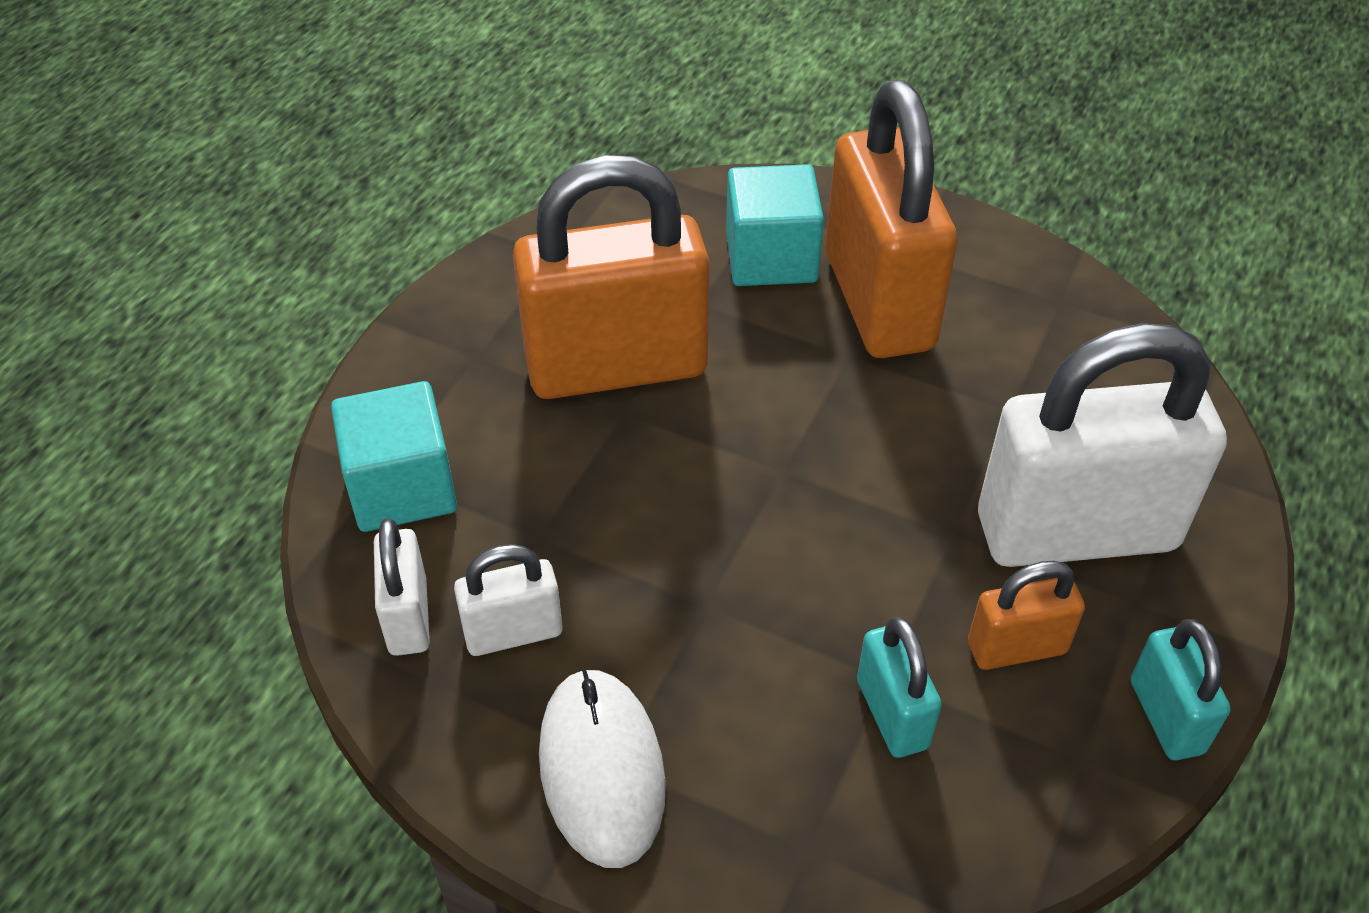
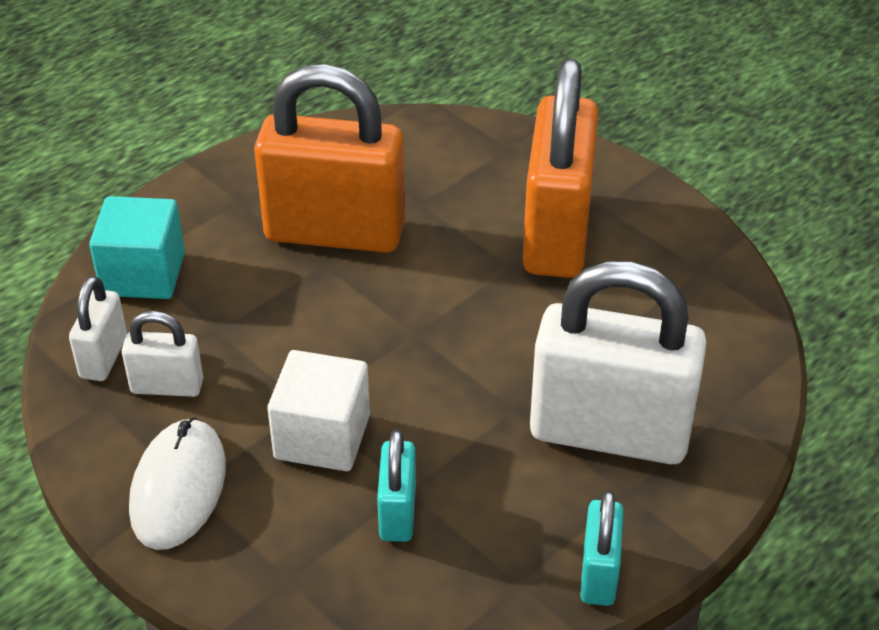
camera: 20 degrees right, 5 degrees down
turquoise cube [726,164,824,286] -> none
orange padlock [968,561,1085,670] -> none
none -> white cube [267,350,370,471]

